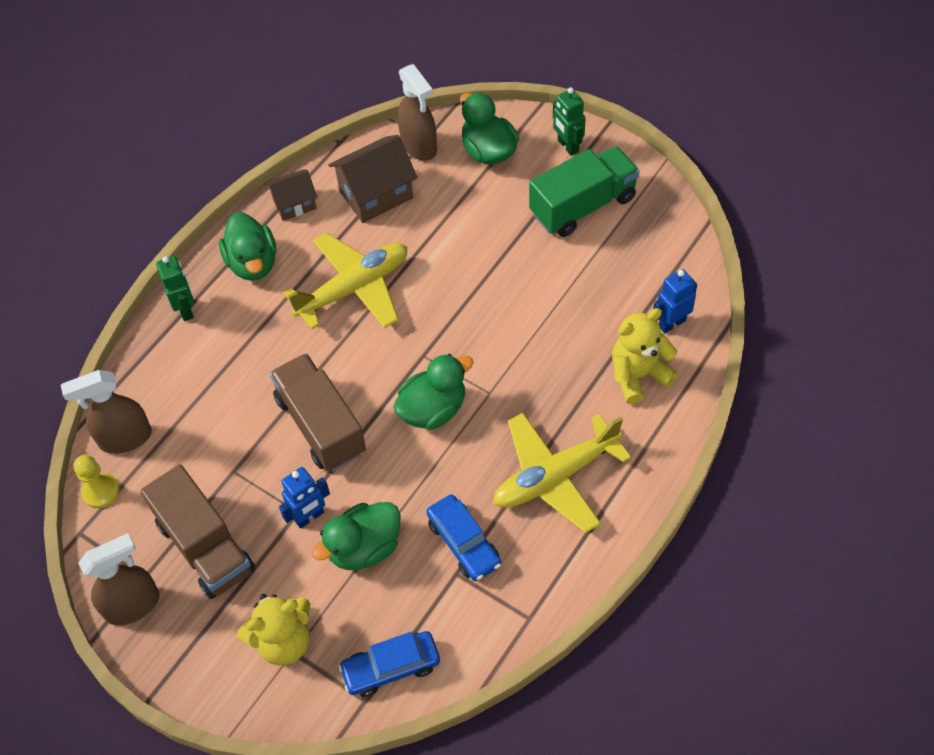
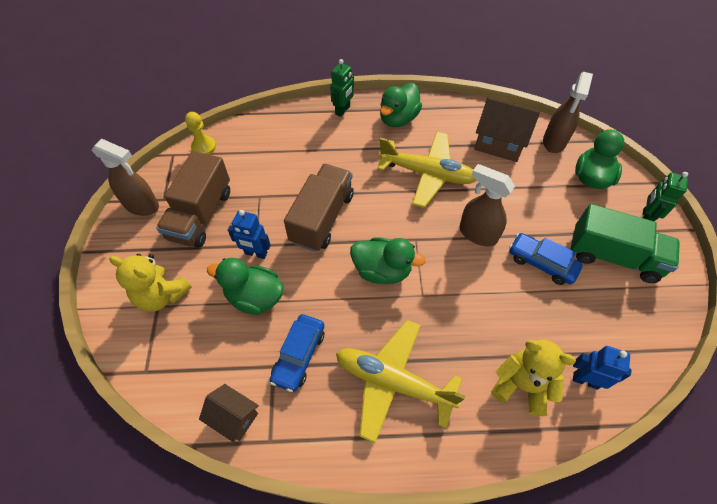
camera: 50 degrees right, 0 degrees up
brown spray bottle [61,370,152,454] -> brown spray bottle moved to [460,164,515,246]
brown house [266,169,317,221] -> brown house moved to [199,384,259,443]
blue car [338,631,440,697] -> blue car moved to [509,233,583,285]

